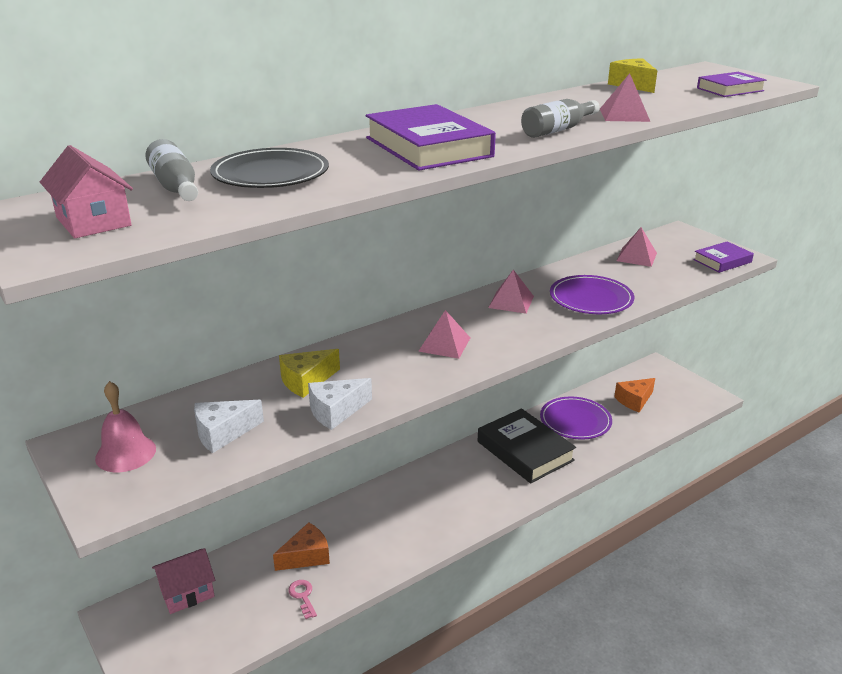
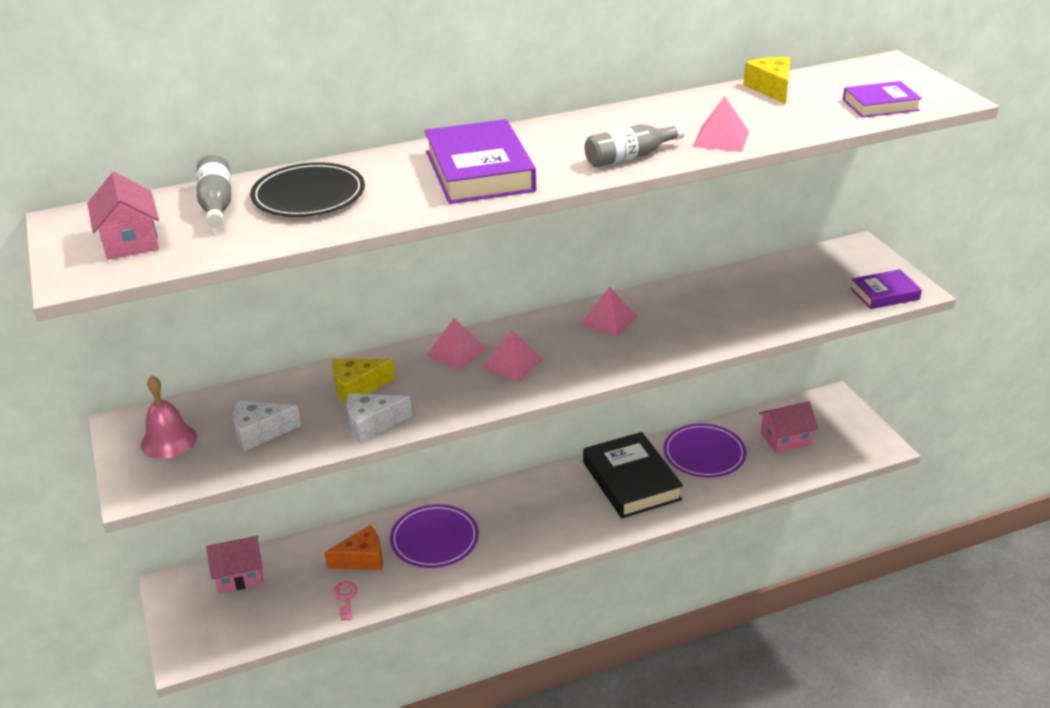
camera: 15 degrees right, 5 degrees up
purple plate [550,275,634,314] -> purple plate moved to [390,504,479,568]
orange cheese [614,378,655,412] -> pink house [759,401,818,453]
pink pyramid [616,227,657,267] -> pink pyramid moved to [426,318,487,370]

